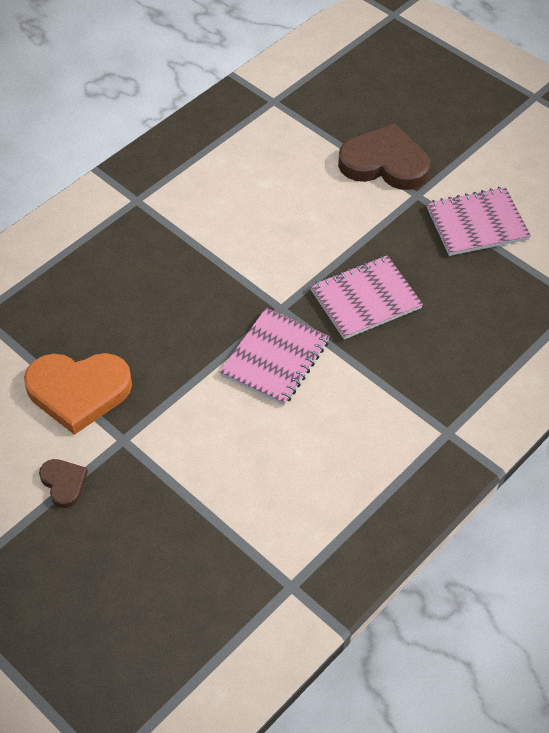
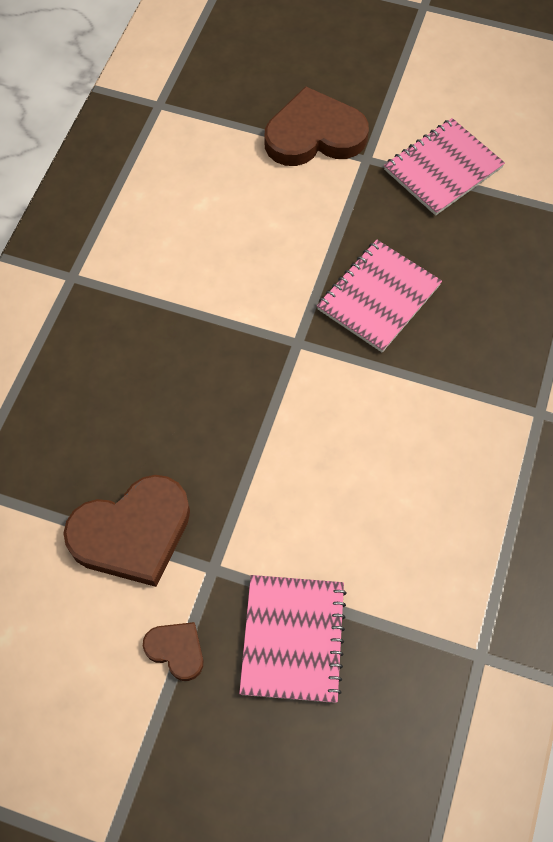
camera: 25 degrees left, 10 degrees up
orange heart [24,353,132,435] -> brown heart [63,475,190,587]
pink notebook [220,308,330,406] -> pink notebook moved to [239,575,347,703]

